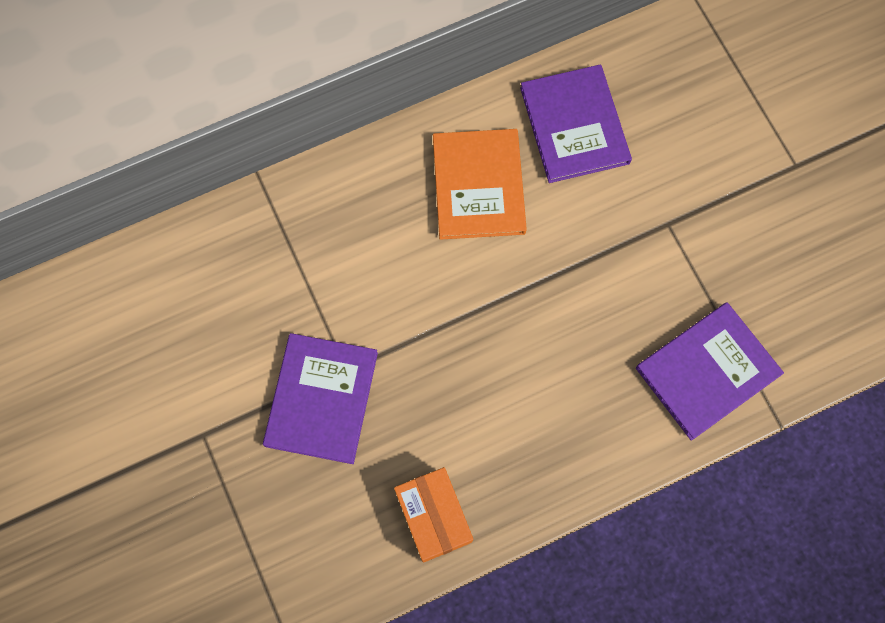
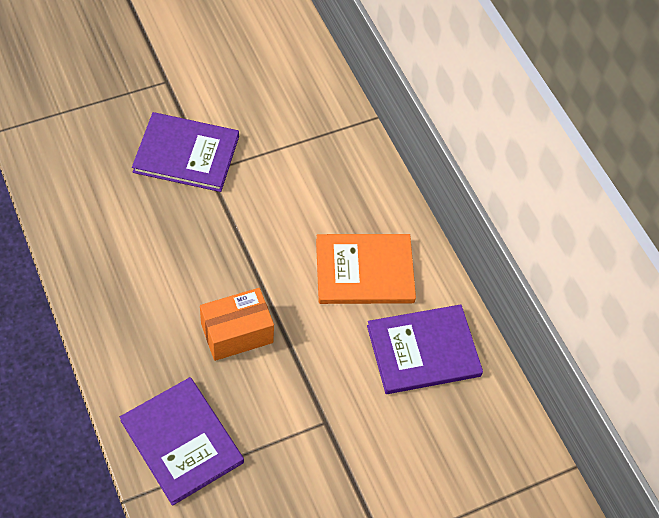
camera: 85 degrees right, 15 degrees down
orange box [394,467,473,563] -> orange box moved to [200,288,274,361]

